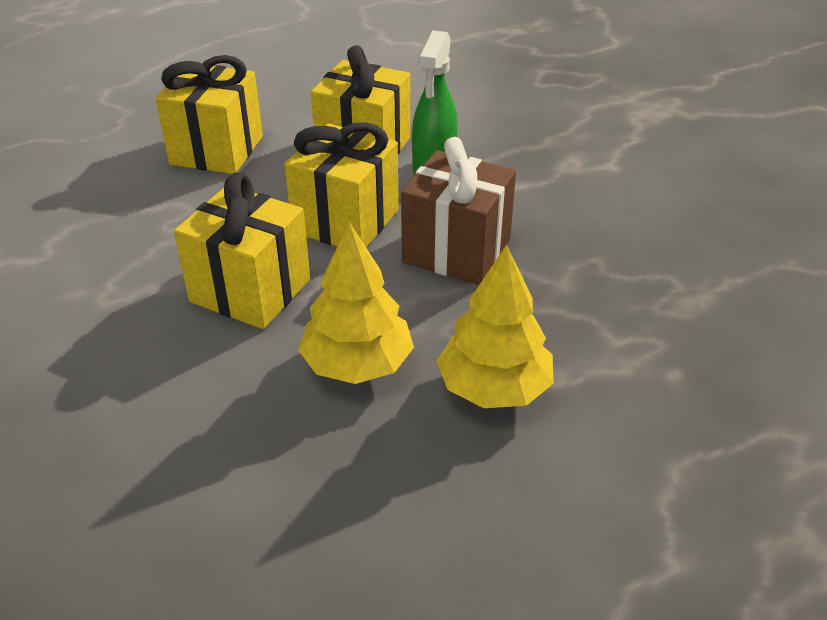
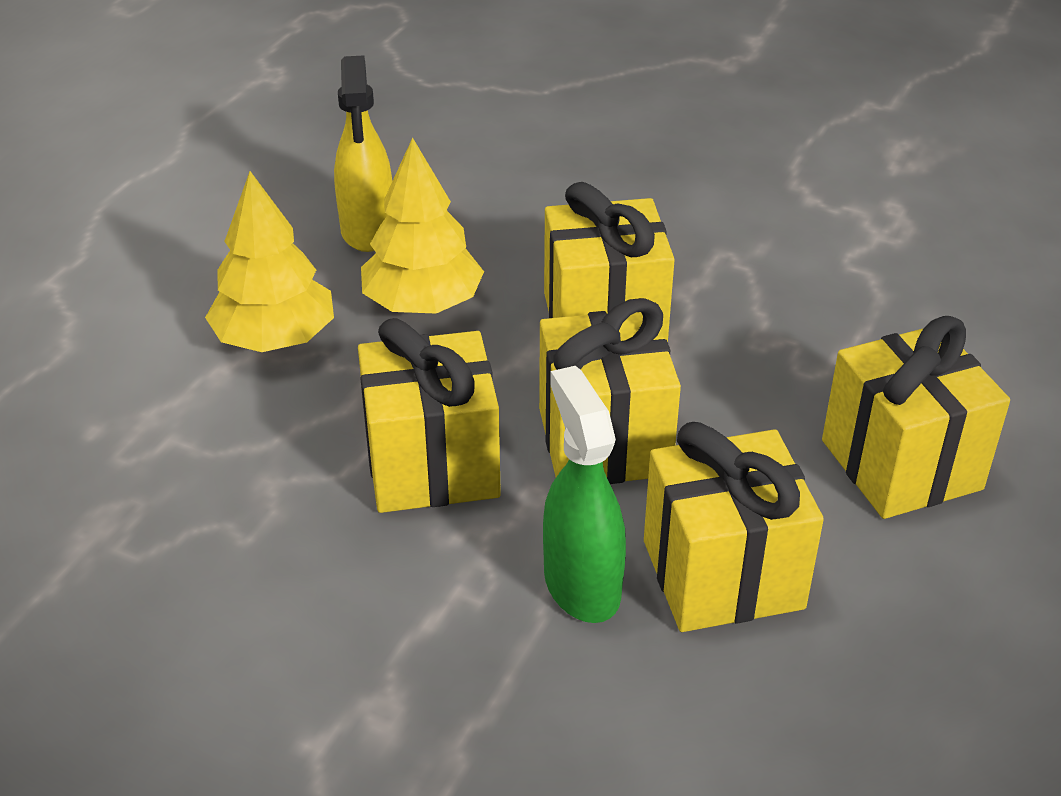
camera: 145 degrees right, 0 degrees up
brown gift [401,137,516,285] -> yellow gift [358,318,501,513]
none -> yellow spray bottle [334,56,392,252]

